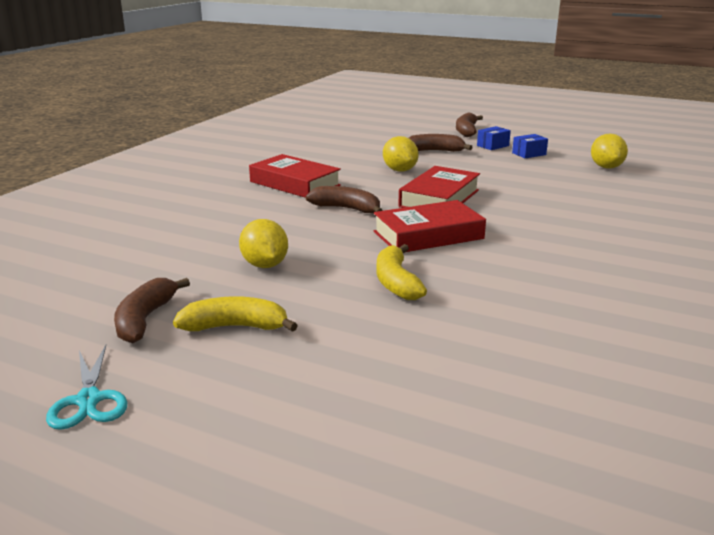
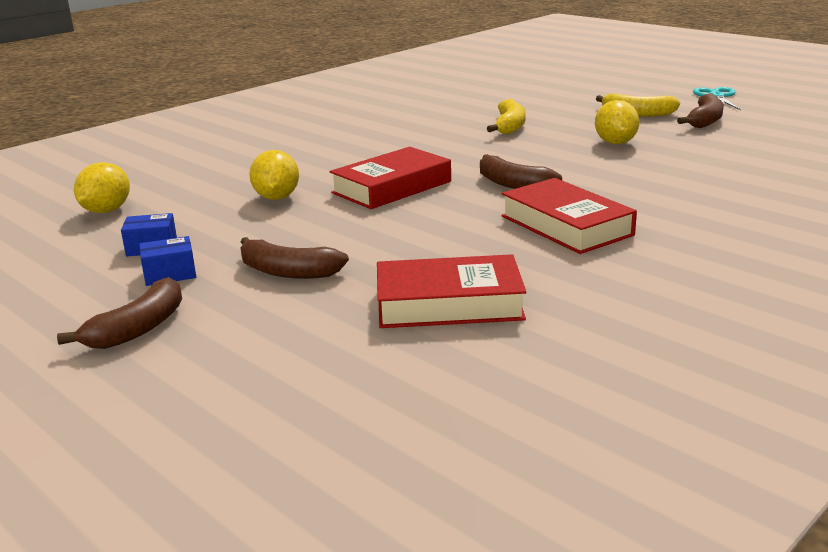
camera: 160 degrees left, 0 degrees up
red book [374,200,486,252] -> red book moved to [377,254,526,328]
yellow lemon [383,136,419,172] -> yellow lemon moved to [249,150,299,200]

